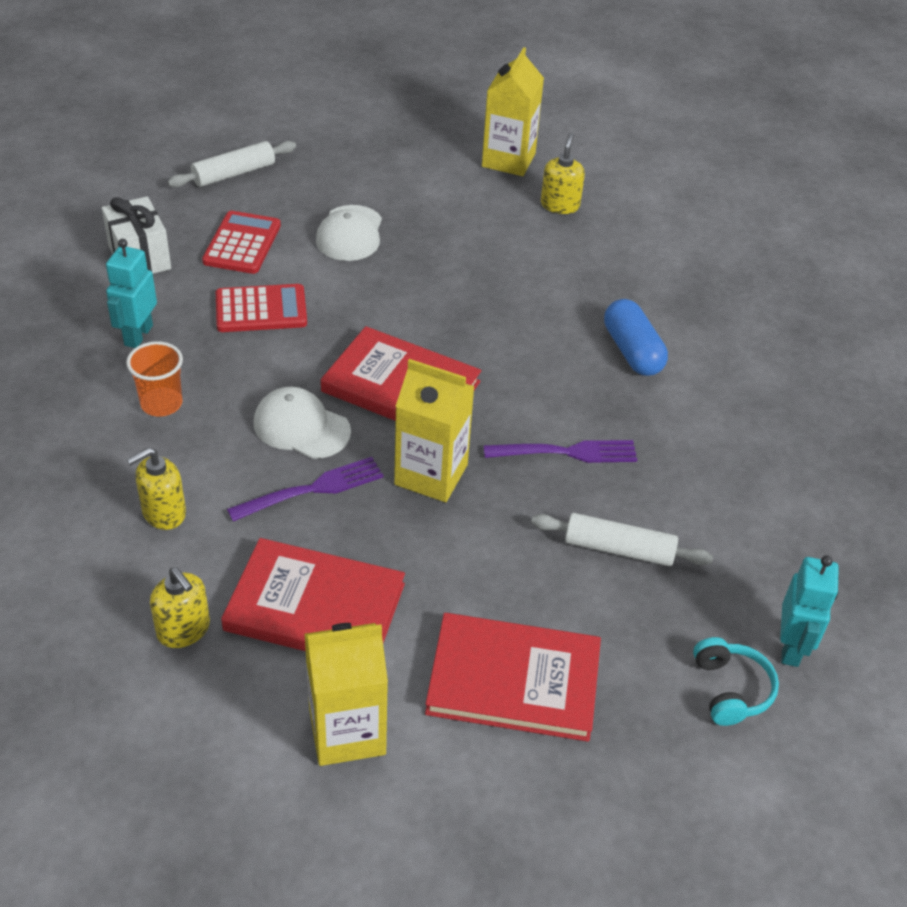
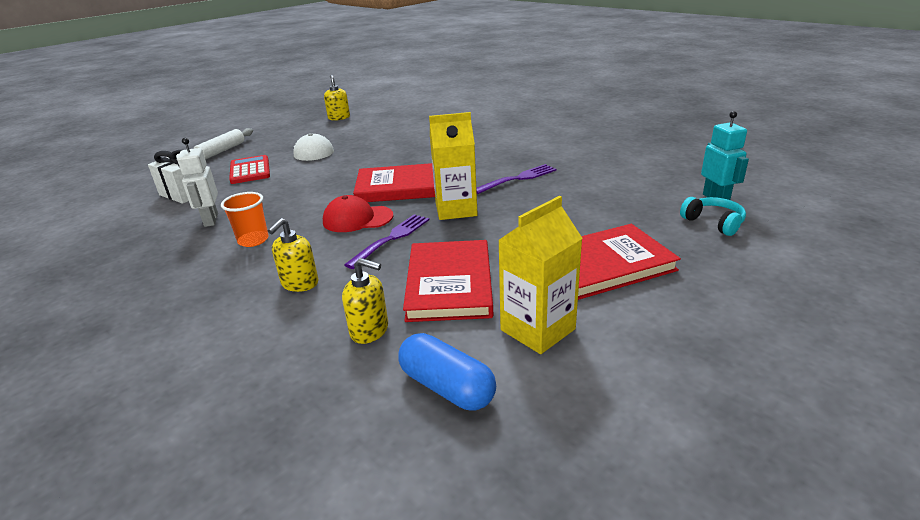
camera: 25 degrees left, 15 degrees down
turquoise robot [106,239,157,348] -> white robot [177,138,218,227]
red calculator [216,284,307,332] -> none
red book [221,538,405,651] -> red book turned 75 degrees counterclockwise [403,240,493,322]
white cap [253,387,351,459] -> red cap [323,195,393,232]
yellow carton [482,47,544,176] -> none
white rolling pin [531,513,713,566] -> none
yellow soap dispenser [541,133,585,214] -> yellow soap dispenser moved to [324,75,350,121]
blue capsule [604,299,668,376] -> blue capsule moved to [398,333,496,410]

